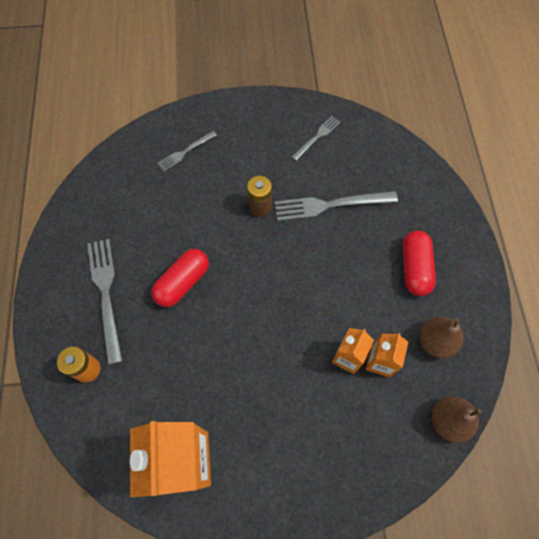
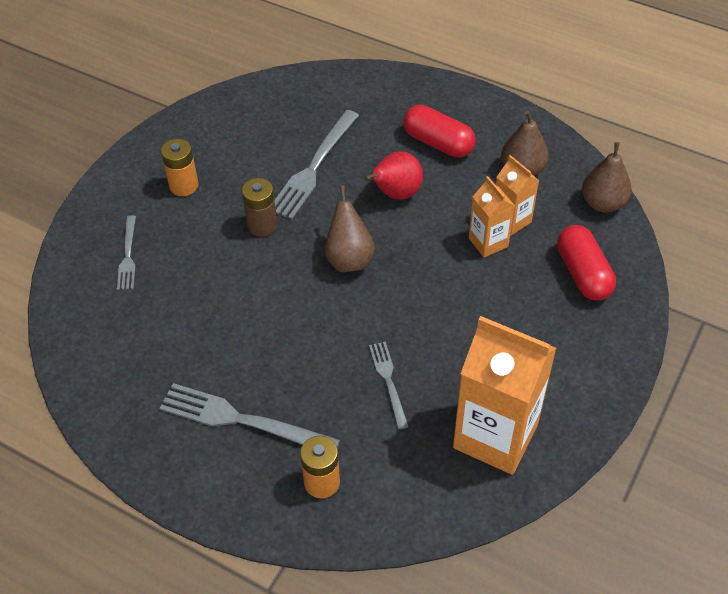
camera: 55 degrees left, 15 degrees down
red capsule [151,249,209,307] -> red capsule moved to [557,225,616,301]
grey fork [292,116,340,161] -> grey fork moved to [369,342,409,429]
none -> orange battery [161,139,199,196]
none -> brown pear [324,185,375,272]
none -> red pear [364,151,423,200]

